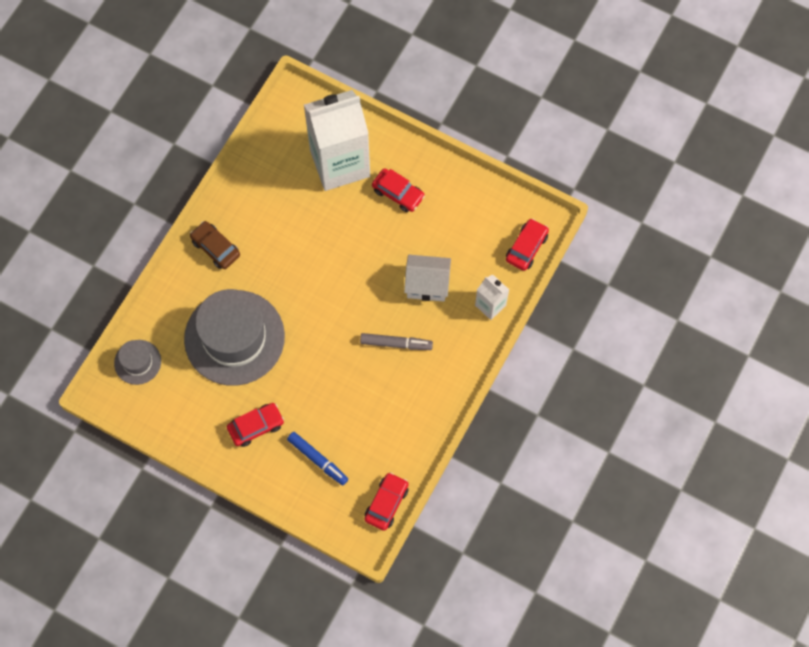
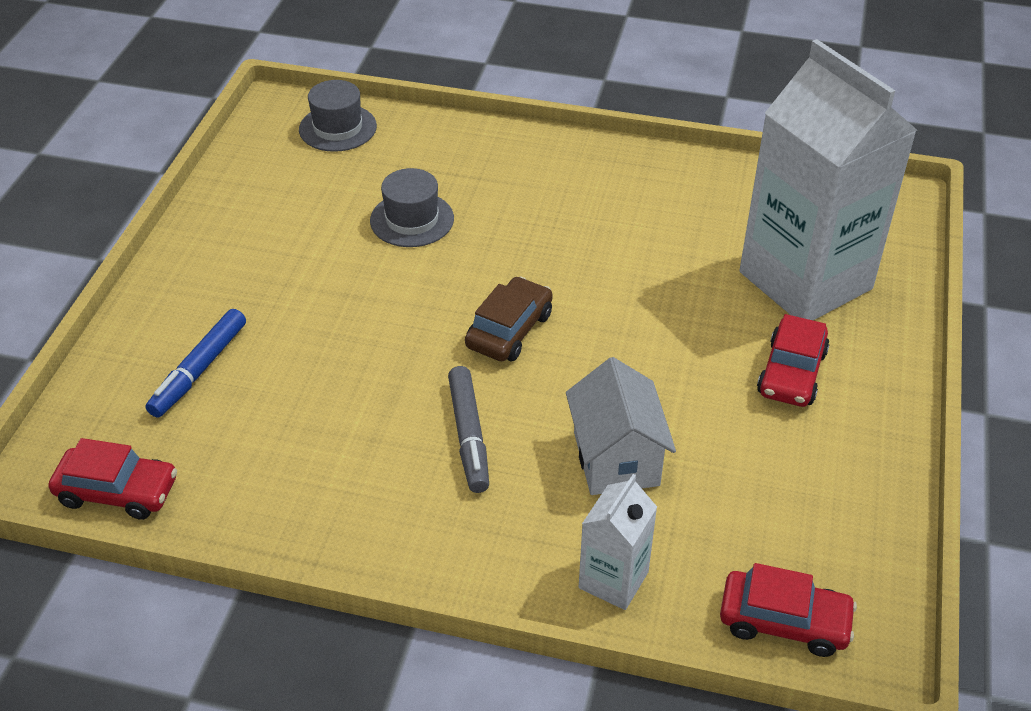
camera: 75 degrees right, 25 degrees down
grey hat [184,289,285,386] -> grey hat [370,168,454,247], size x0.47
brown car [190,221,240,269] -> brown car moved to [465,277,553,361]
red car [227,403,284,447] -> none

